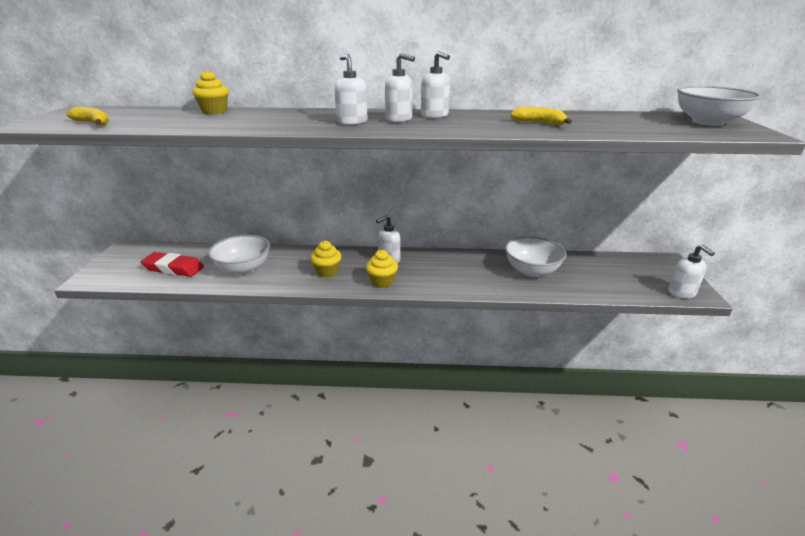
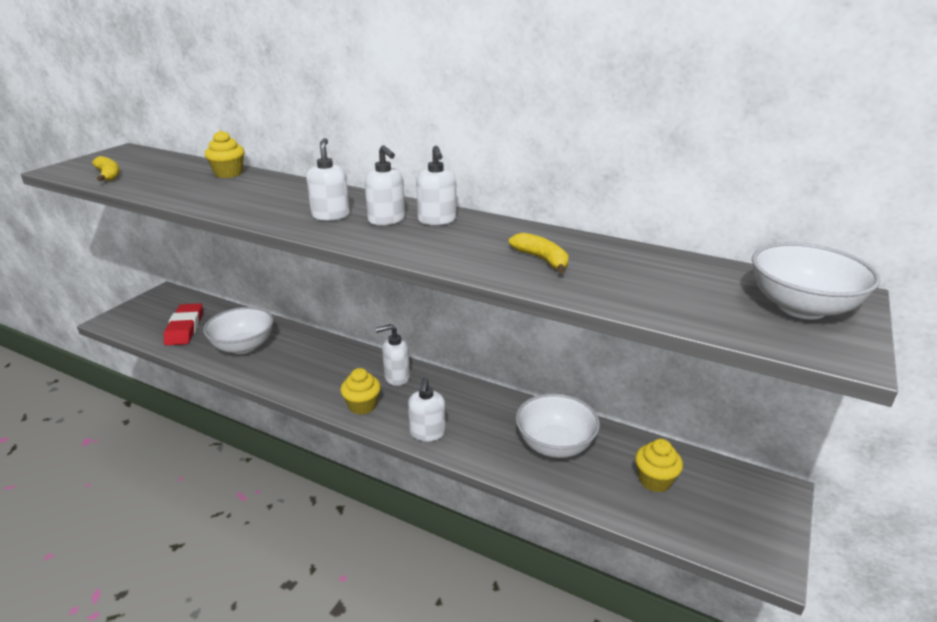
camera: 25 degrees right, 0 degrees up
red eraser [141,252,204,277] -> red eraser turned 45 degrees clockwise [164,303,203,345]
yellow cupcake [310,241,342,278] -> yellow cupcake moved to [635,439,683,492]
white soap dispenser [669,244,715,298] -> white soap dispenser moved to [408,378,446,442]

